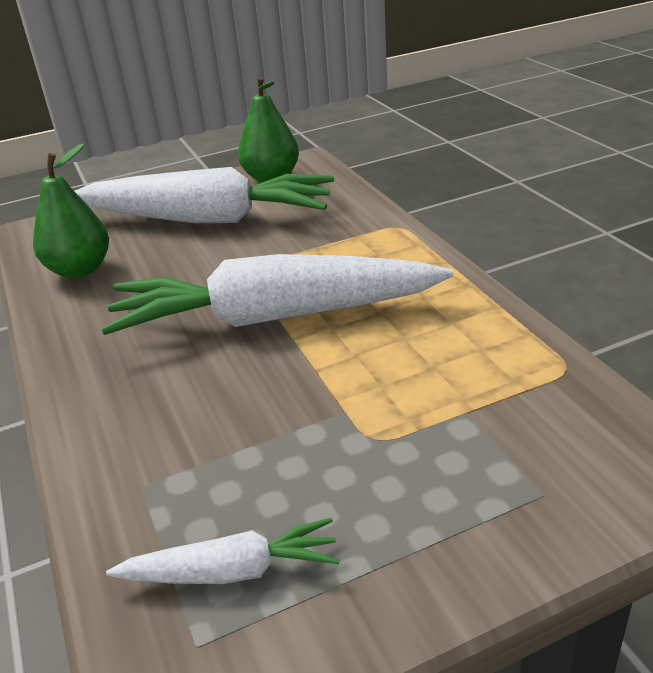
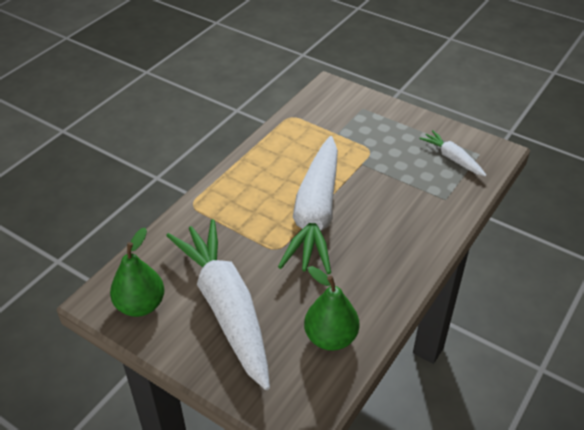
camera: 125 degrees left, 10 degrees up
white carrot [101,254,453,335] -> white carrot turned 45 degrees clockwise [278,136,338,274]

